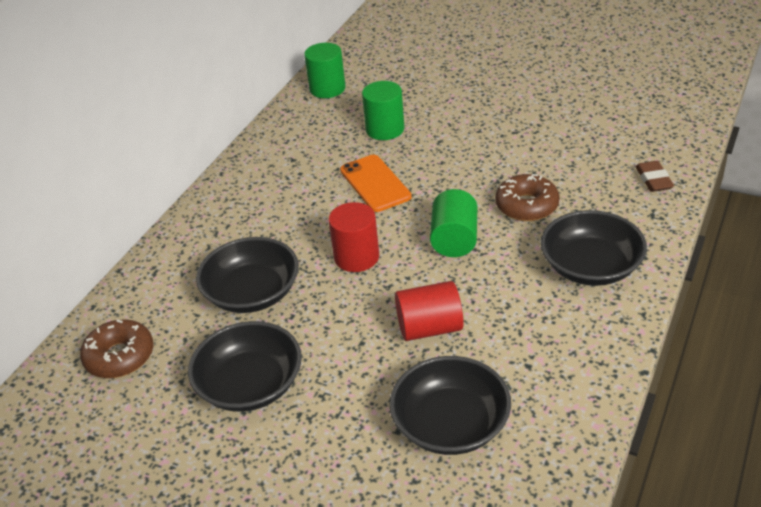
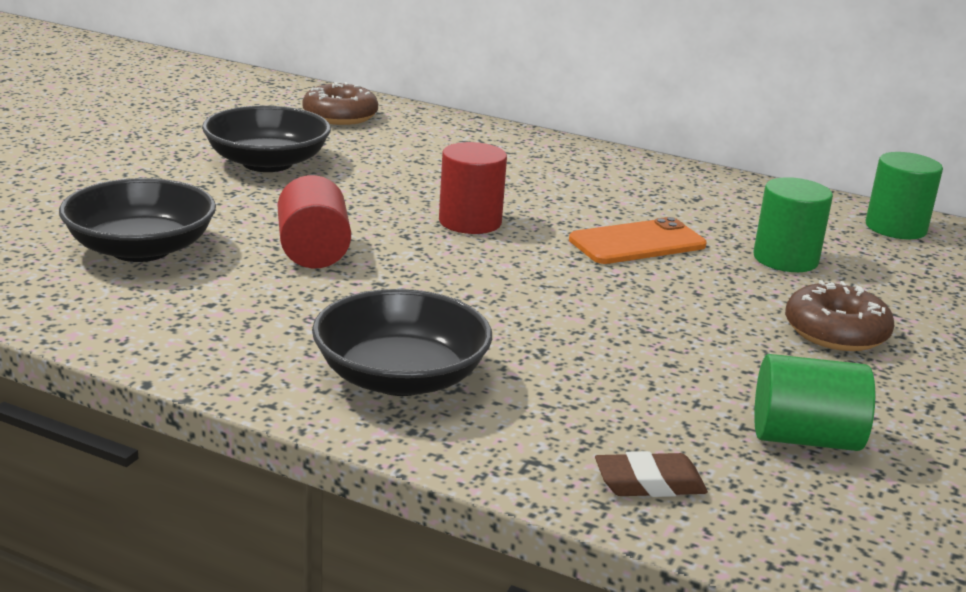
camera: 85 degrees right, 15 degrees down
black bowl [196,237,299,313] -> none
green cylinder [430,189,477,257] -> green cylinder moved to [754,354,875,451]
brown donut [495,174,560,221] -> brown donut moved to [785,280,895,351]

